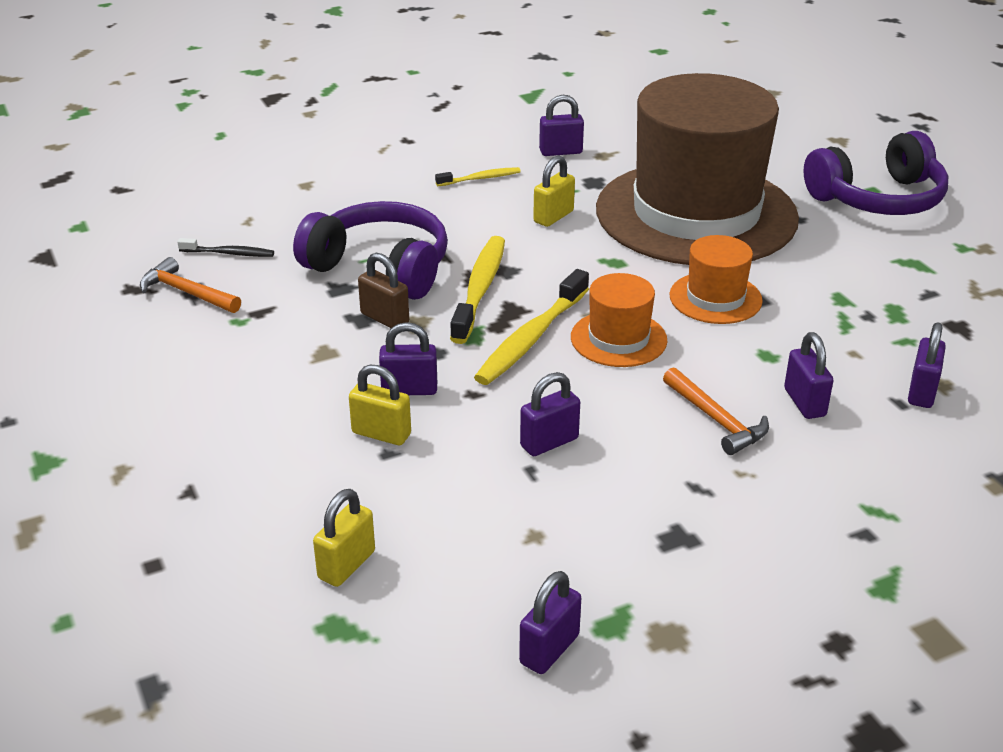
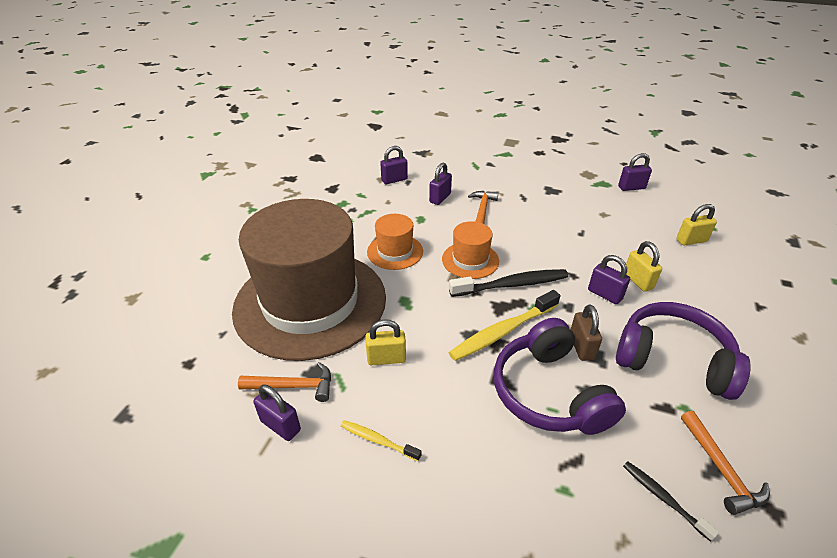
camera: 135 degrees left, 5 degrees up
yellow toothbrush [474,269,589,385] -> black toothbrush [449,269,568,297]
purple padlock [520,372,580,456] -> none
purple headphones [803,131,948,215] -> purple headphones moved to [616,302,750,400]
none -> orange hammer [238,362,331,402]

